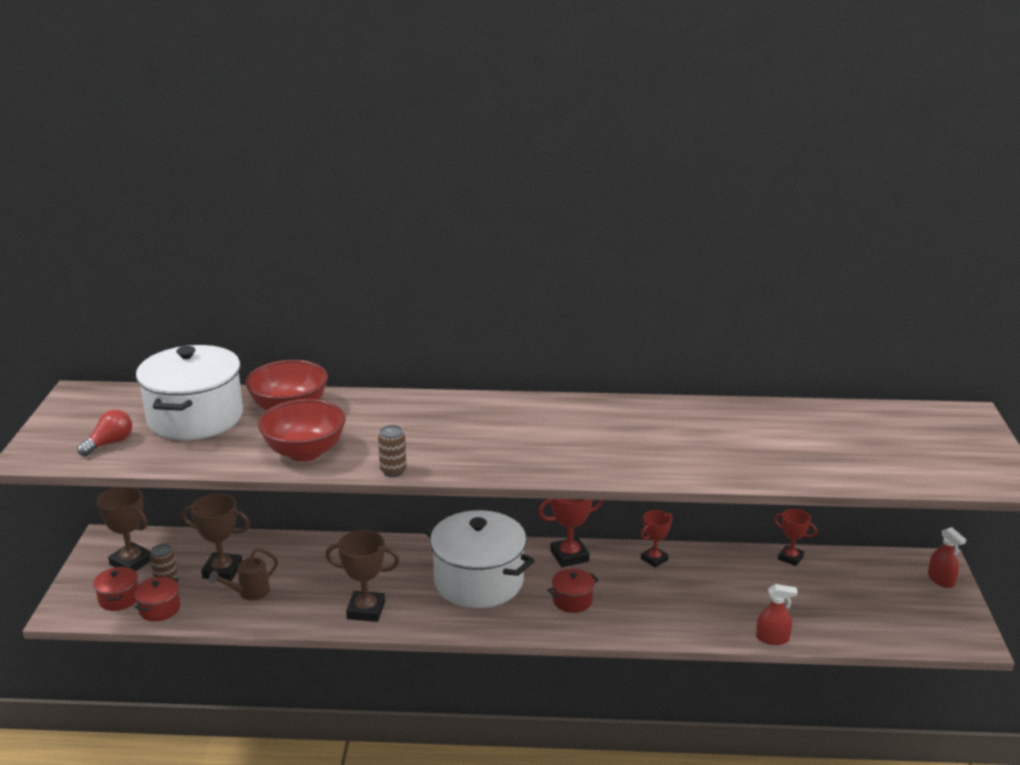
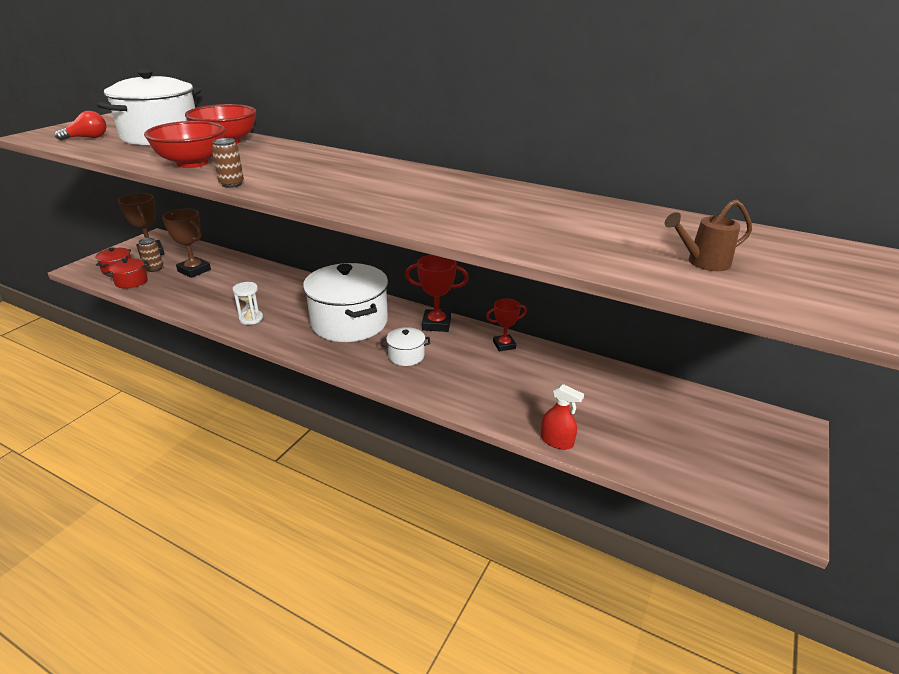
camera: 25 degrees right, 5 degrees up
brown watering can [209,548,278,600] -> brown watering can moved to [665,199,752,271]
brown trophy [325,530,400,622] -> white hourglass [232,282,263,325]
red pot [548,568,598,613] -> white pot [382,327,430,366]
red trophy [774,509,817,566] -> none
red spray bottle [928,527,966,588] -> none

